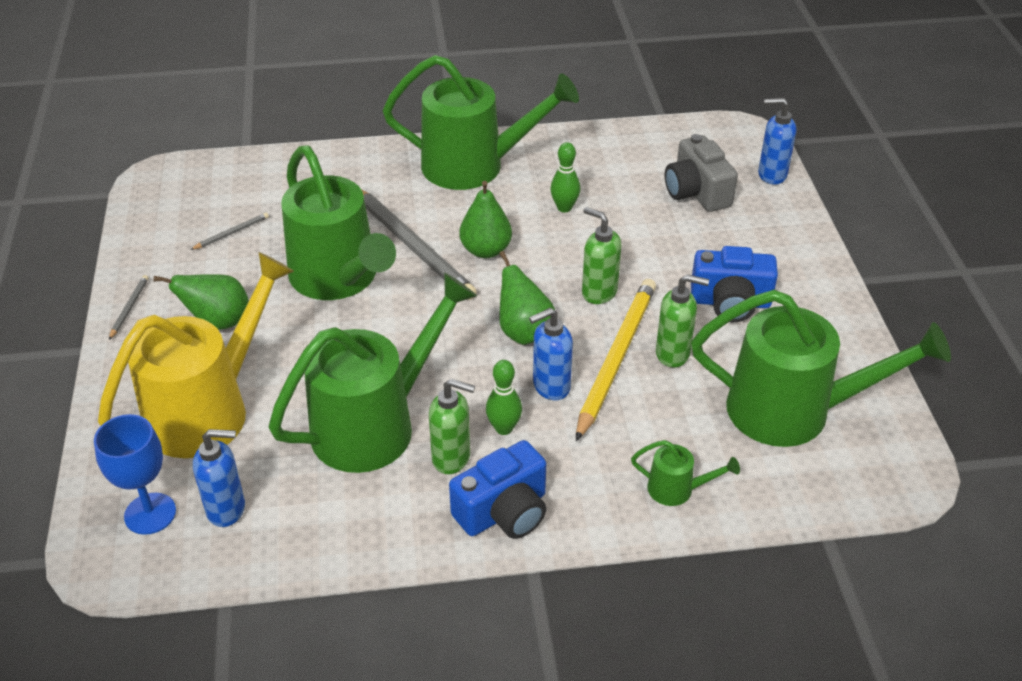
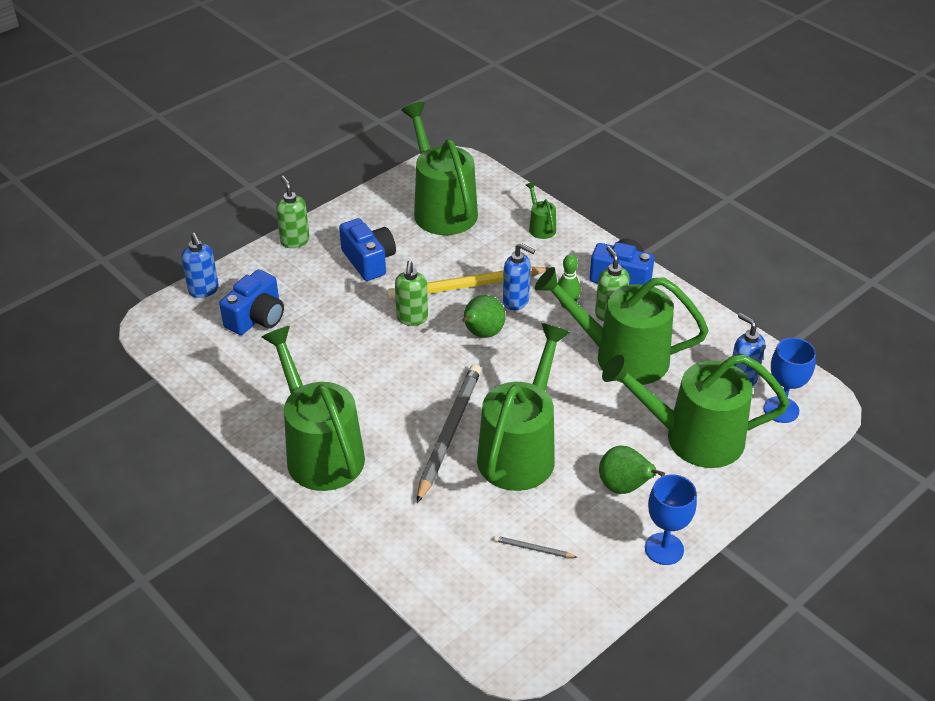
camera: 125 degrees left, 0 degrees up
yellow watering can [98,252,294,458] -> green watering can [602,354,789,468]
grey pencil [109,275,148,340] -> blue goblet [645,474,697,565]
green pear [459,181,512,258] -> none
green bowling pin [550,142,580,212] -> none
green soap dispenser [656,274,709,368] -> green soap dispenser moved to [276,176,310,248]
grey camera [665,134,738,212] -> blue camera [219,269,284,335]

